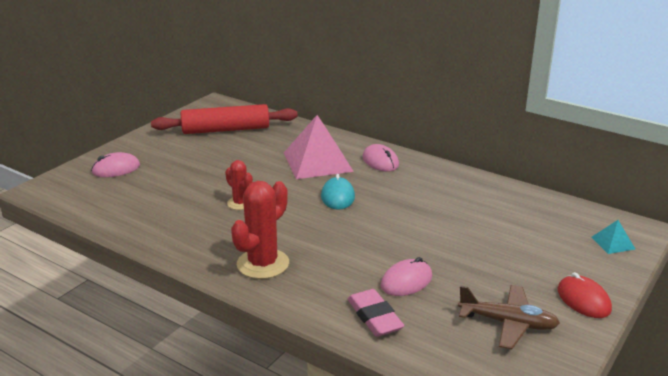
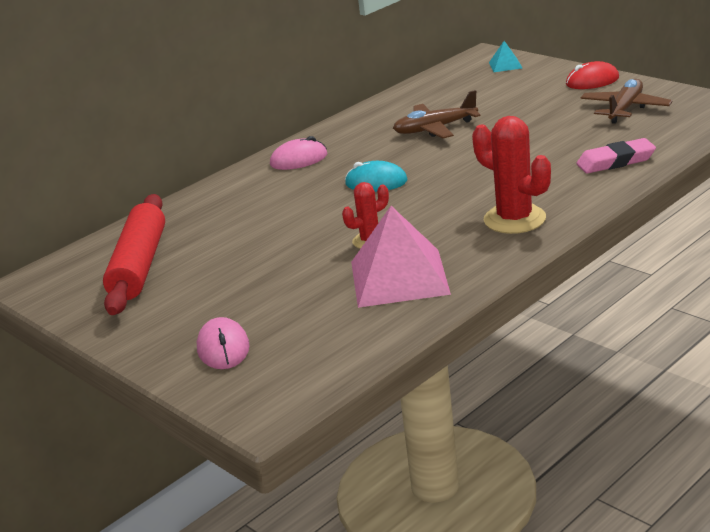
camera: 75 degrees left, 0 degrees up
pink pyramid [284,115,354,179] -> pink pyramid moved to [351,206,451,308]
pink mouse [380,257,432,296] -> none
none -> brown plane [393,90,480,138]

